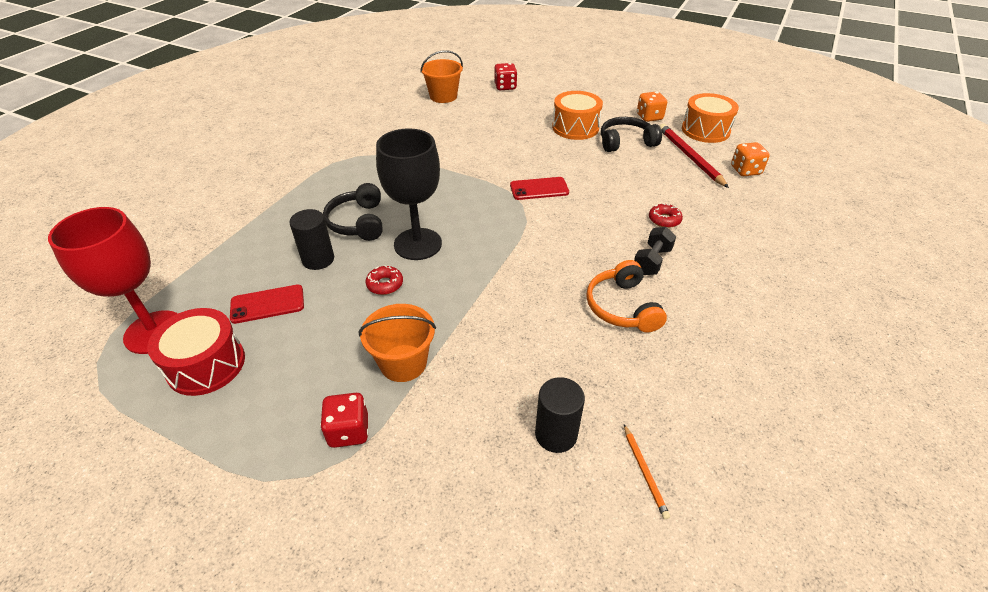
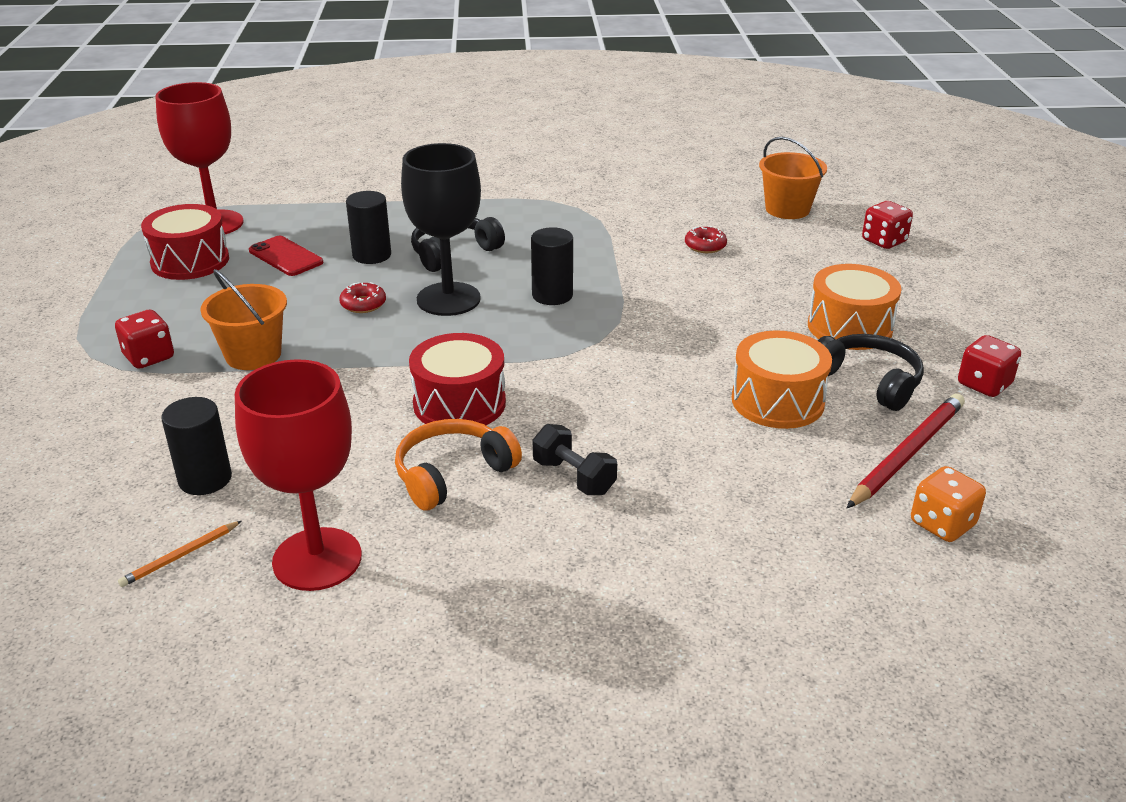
camera: 60 degrees right, 10 degrees down
red phone [510,177,569,200] -> none
black dumbbell [634,227,676,275] -> black dumbbell turned 45 degrees clockwise [533,424,617,495]
orange dice [637,91,667,122] -> red dice [958,335,1021,397]
red donut [649,203,683,228] -> red donut moved to [685,226,727,253]
orange drum [682,93,739,143] -> orange drum moved to [732,330,832,429]
none -> red goblet [235,359,362,591]
none -> red drum [409,333,506,425]
none -> black cylinder [531,227,573,305]

